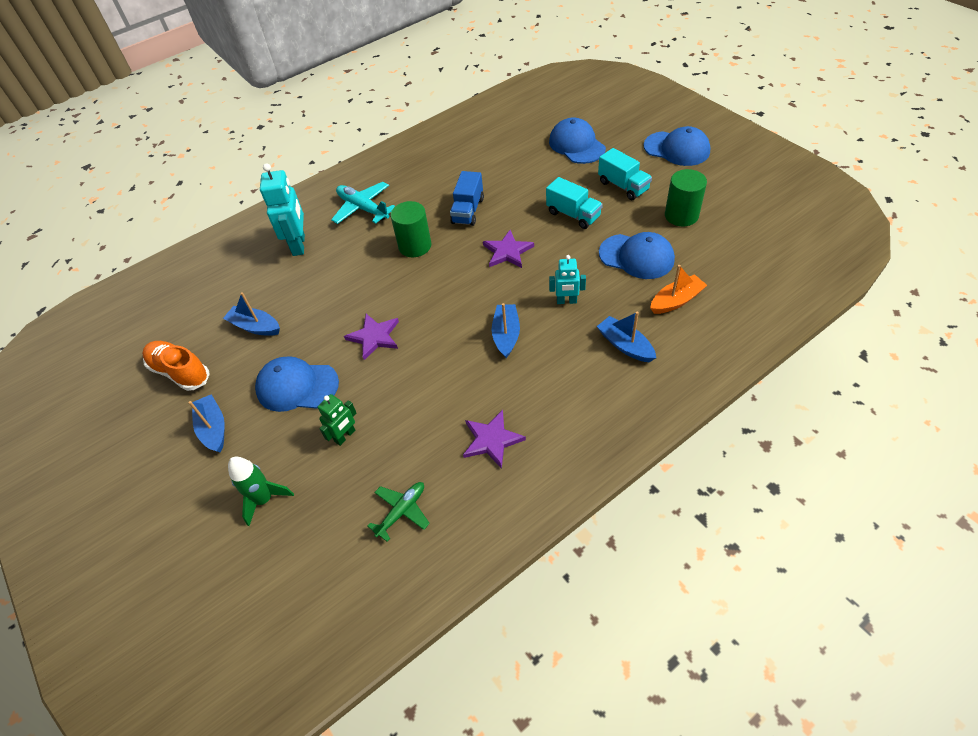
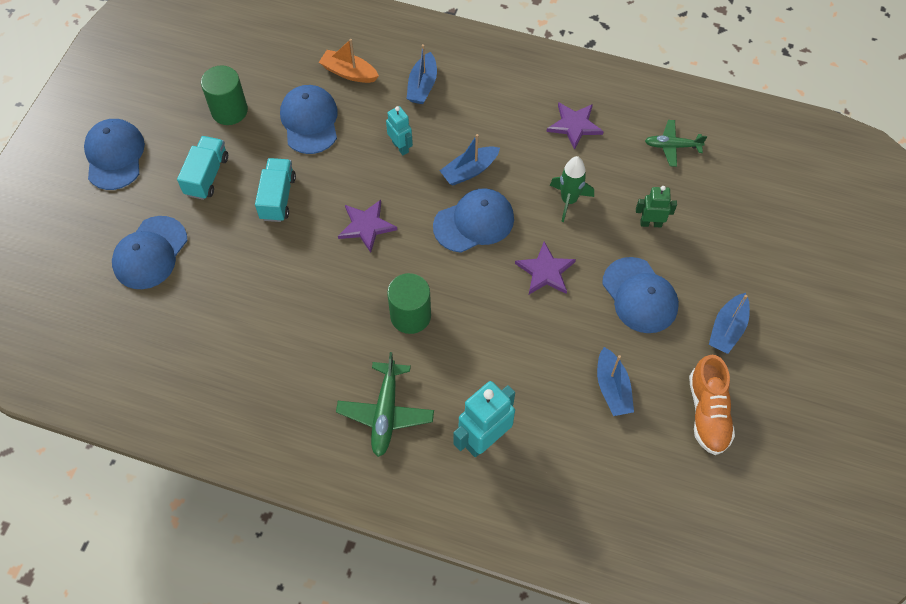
camera: 130 degrees left, 10 degrees up
green rocket [228,457,294,526] -> green rocket moved to [550,156,594,222]
turquoise plane [331,182,395,224] -> green plane [336,352,434,457]
blue truck [450,171,484,226] -> none
none -> blue cap [433,188,514,253]

